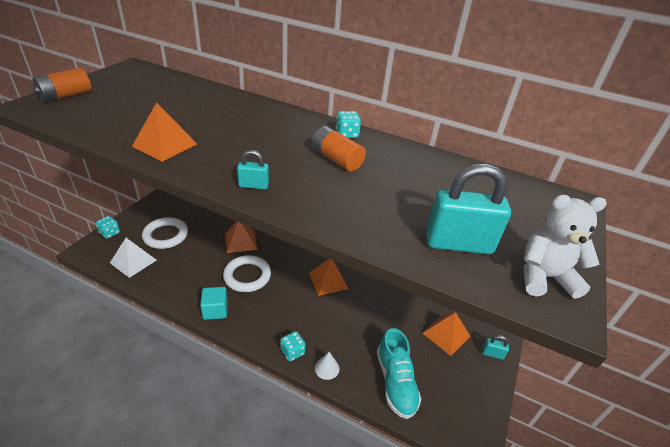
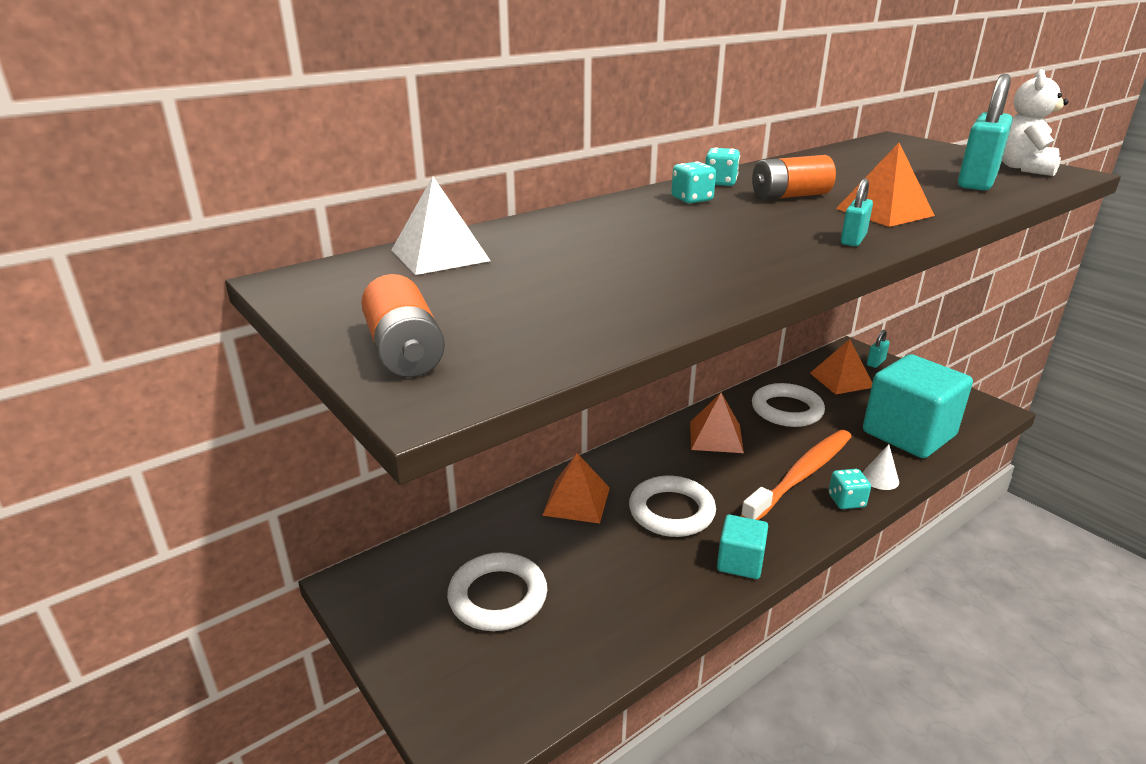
camera: 60 degrees left, 10 degrees down
turquoise dice [96,216,120,239] -> turquoise dice moved to [671,161,716,203]
white pyramid [110,238,157,278] -> white pyramid moved to [392,176,491,275]
orange pyramid [132,102,197,162] -> orange pyramid moved to [836,143,935,227]
turquoise shoe [377,328,422,419] -> turquoise cube [863,354,973,458]
none -> orange toothbrush [740,430,852,520]
none -> white ring [752,383,825,427]

